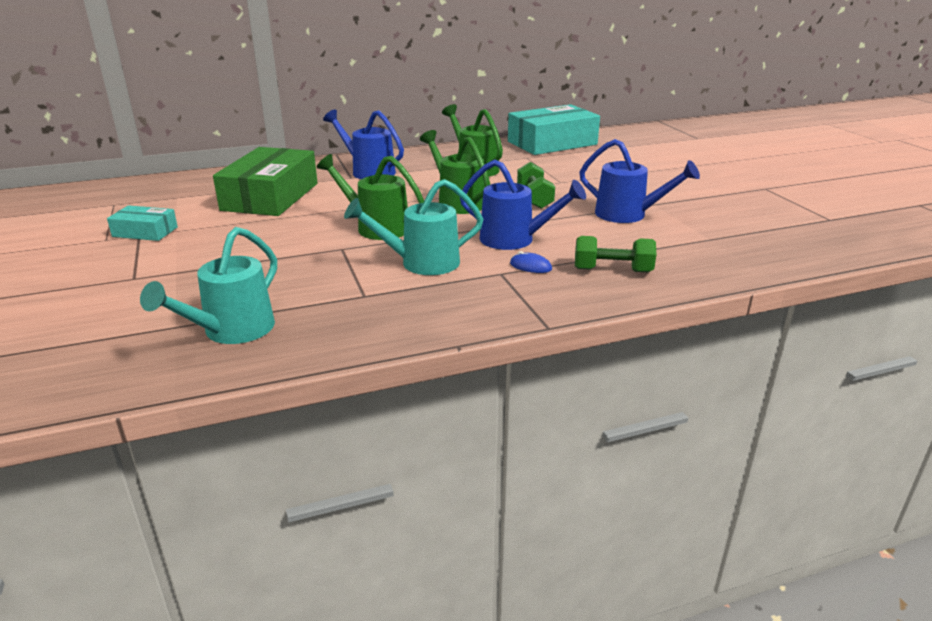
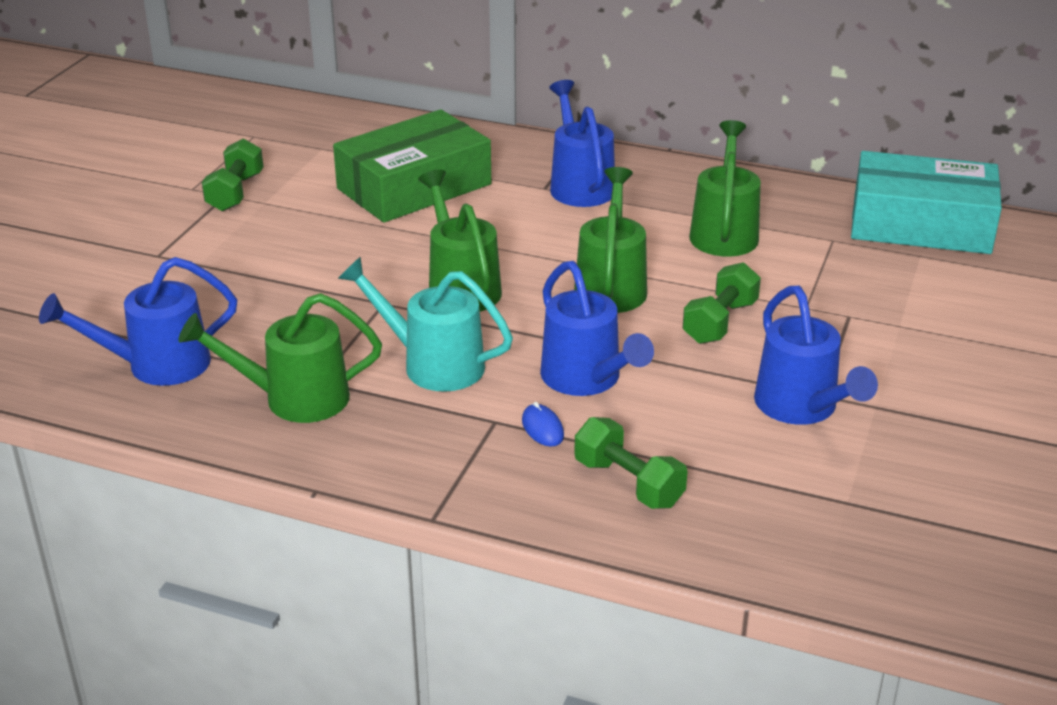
camera: 40 degrees right, 5 degrees up
turquoise box [107,205,178,241] -> green dumbbell [202,138,264,211]
turquoise watering can [140,227,277,344] -> blue watering can [39,257,237,386]
none -> green watering can [178,293,382,423]

